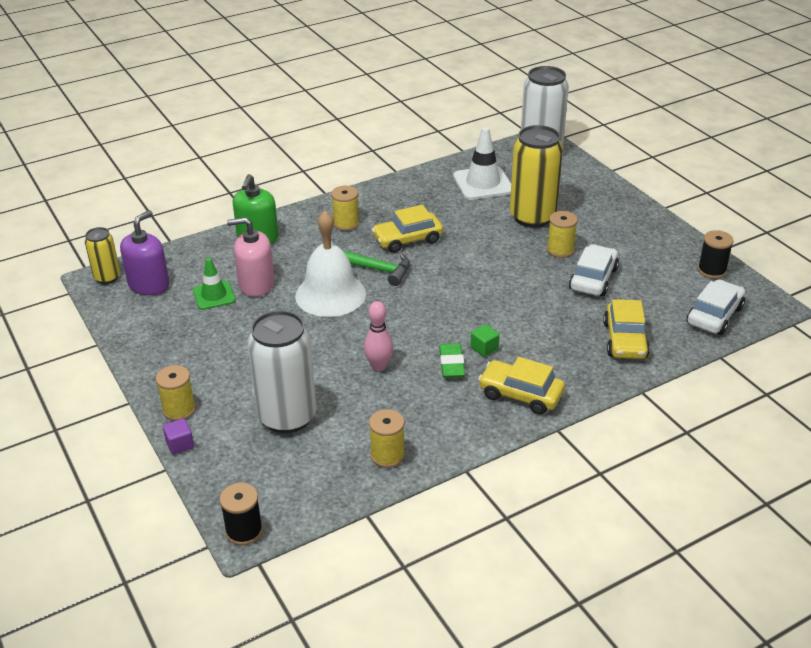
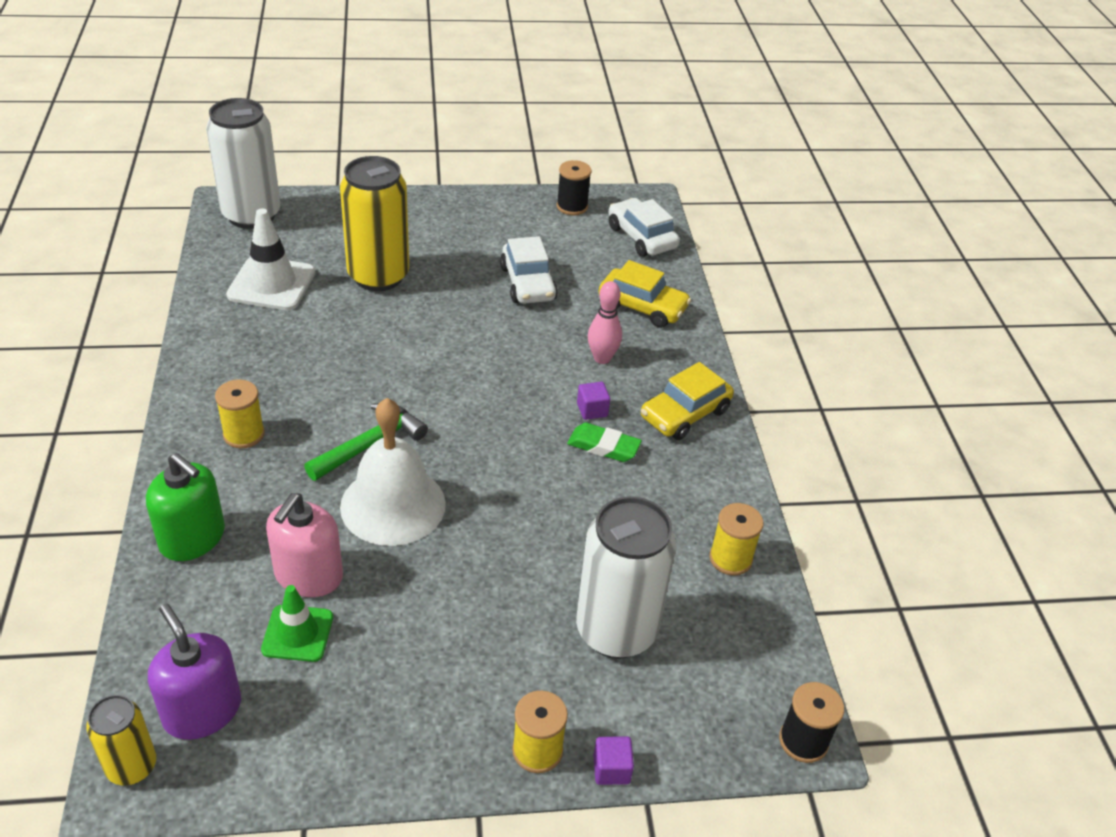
camera: 70 degrees left, 5 degrees up
pink bowling pin [364,301,393,371] -> pink bowling pin moved to [588,281,622,364]
yellow car [372,205,443,253] -> none
green cube [470,324,500,357] -> purple cube [577,382,610,420]
yellow spool [547,211,578,258] -> none
white car [569,244,619,296] -> white car turned 150 degrees counterclockwise [500,236,558,304]

